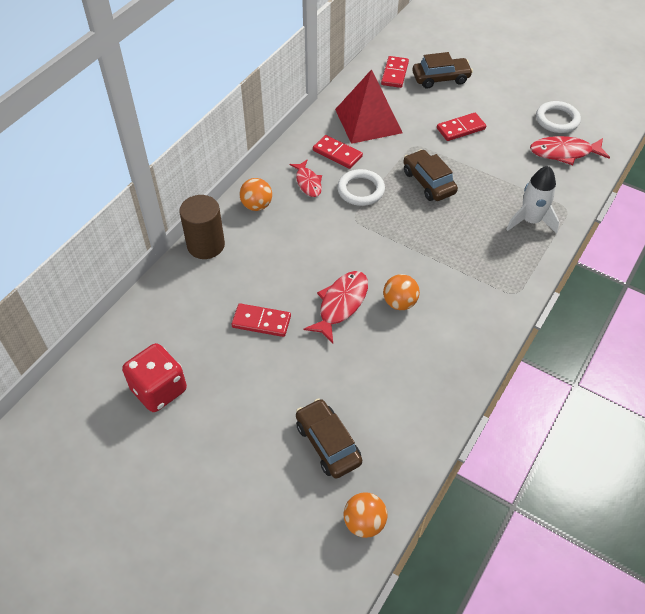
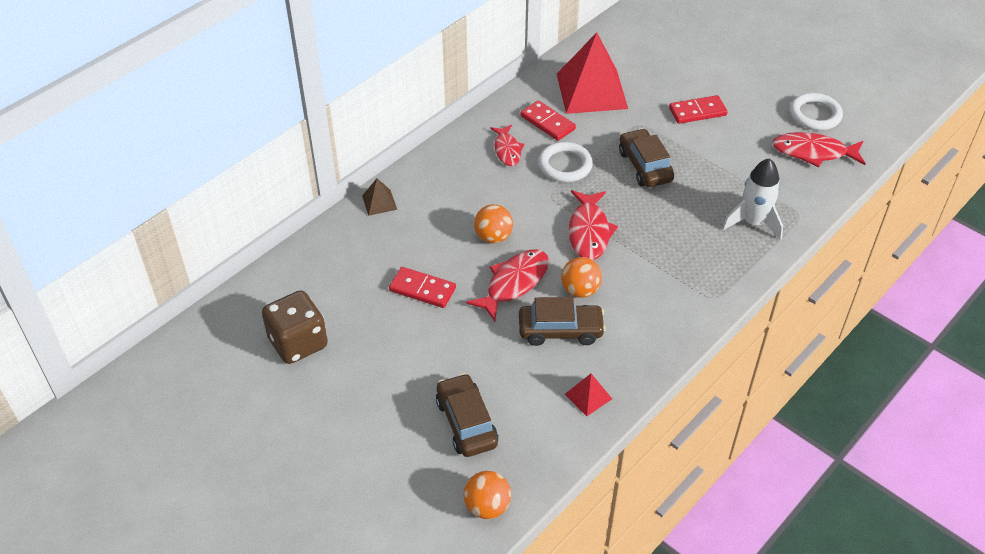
camera: 10 degrees right, 5 degrees down
red dice [122,343,187,412] -> brown dice [262,290,328,364]
brown cylinder [179,195,225,259] -> brown pyramid [362,178,397,216]
orange ball [240,178,272,211] -> orange ball moved to [474,204,513,243]
red domino [381,56,409,88] -> none
brown car [412,52,473,89] -> brown car moved to [519,297,606,346]
none -> red pyramid [565,374,612,416]
none -> red fish [569,190,618,260]

